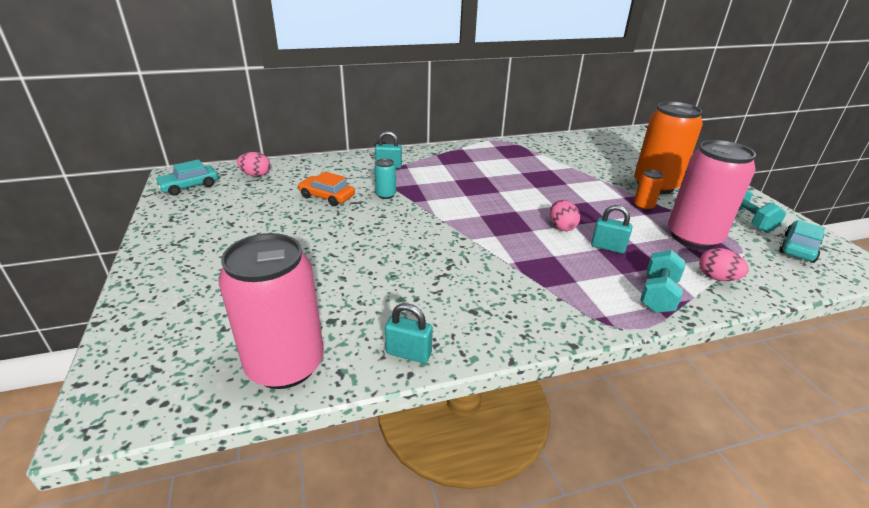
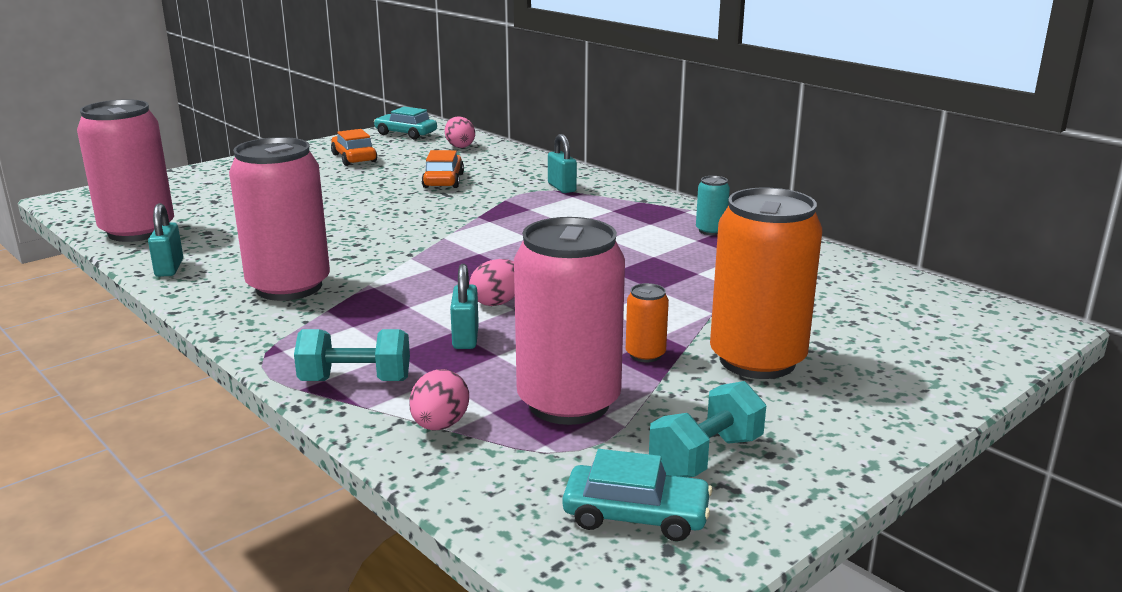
camera: 65 degrees right, 10 degrees down
turquoise can [374,158,396,199] -> turquoise can moved to [696,176,730,235]
none -> pink can [229,137,330,301]
none -> orange car [331,129,377,166]

